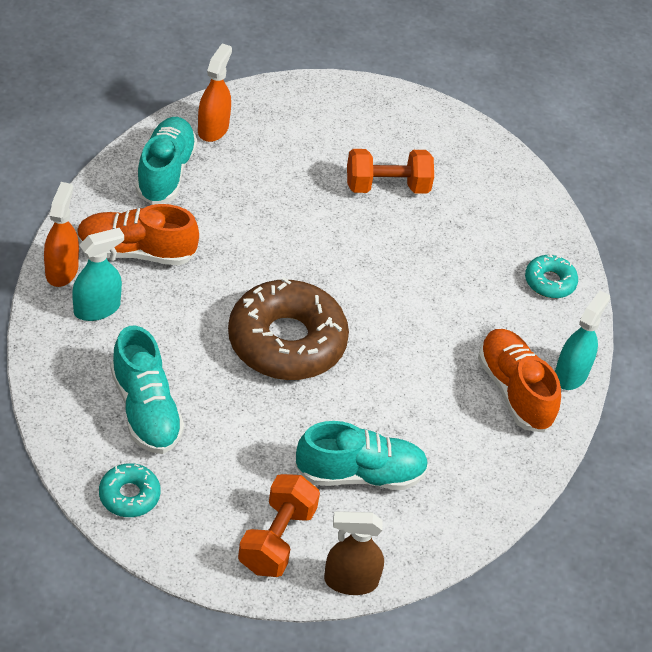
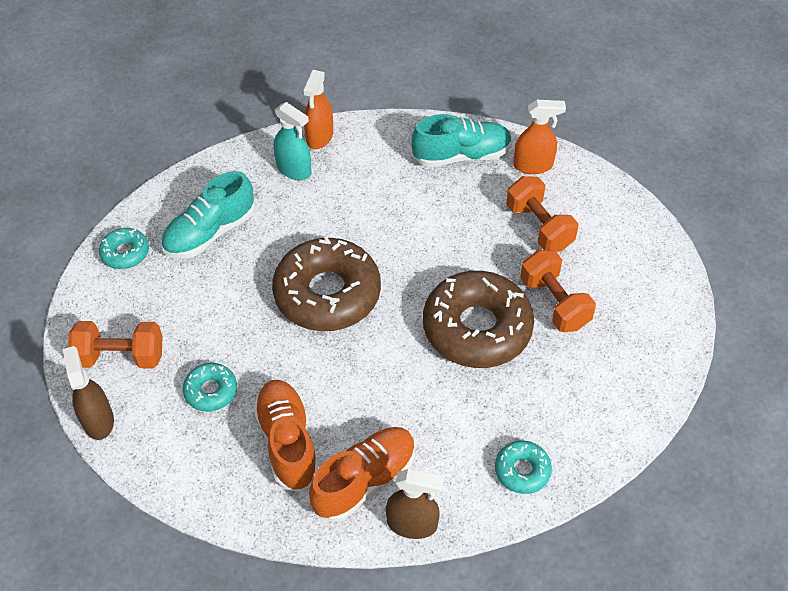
camera: 75 degrees right, 5 degrees up
orange spray bottle [44,182,79,287] -> orange spray bottle turned 120 degrees clockwise [303,70,333,149]
orange shoe [77,204,199,266] -> orange shoe moved to [253,380,319,492]
turquoise shoe [295,421,429,490] -> turquoise donut [183,363,237,412]
turquoise spray bottle [555,290,610,390] -> brown spray bottle [386,469,444,539]
none -> brown donut [423,271,534,368]
none -> orange dumbbell [506,176,579,252]

